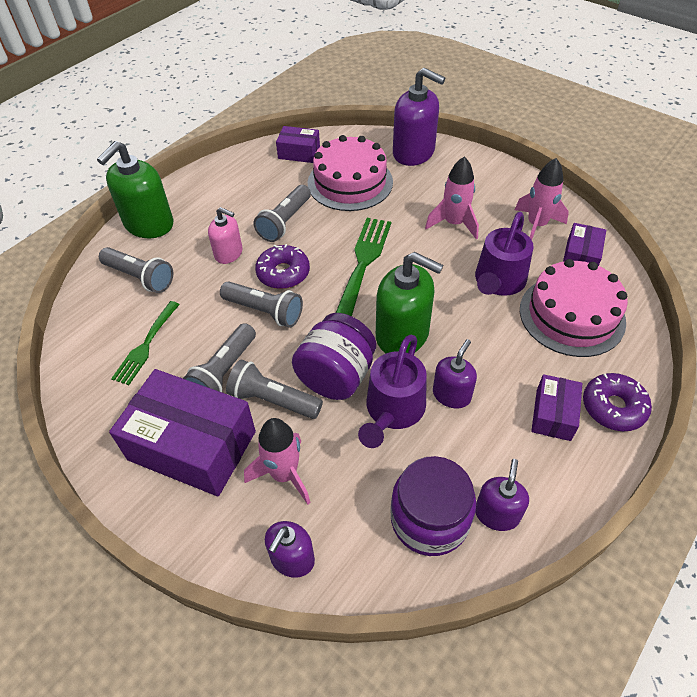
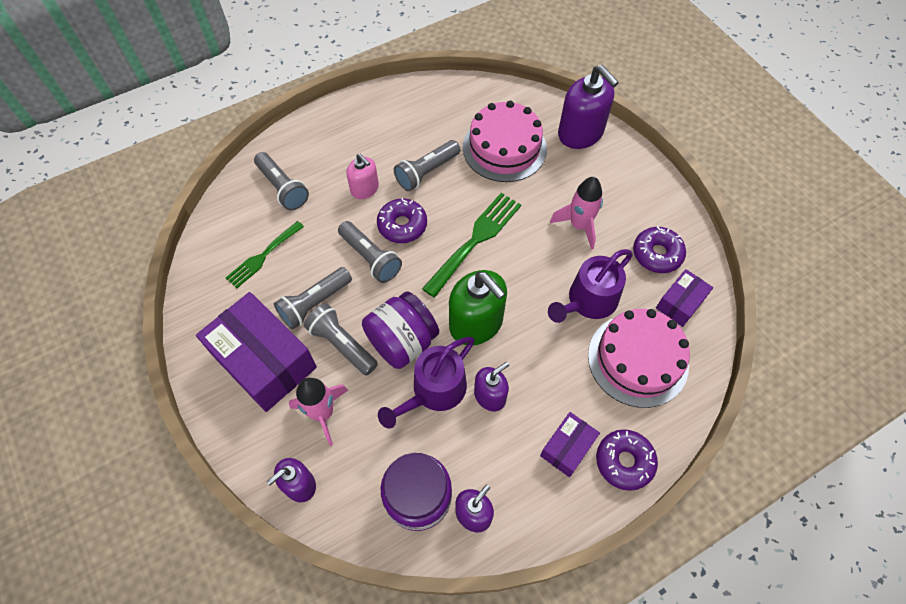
camera: 20 degrees right, 10 degrees up
green soap dispenser [97,141,174,238] -> none
purple box [276,126,320,163] -> none
pink rocket [515,158,569,240] -> purple donut [633,226,686,273]

